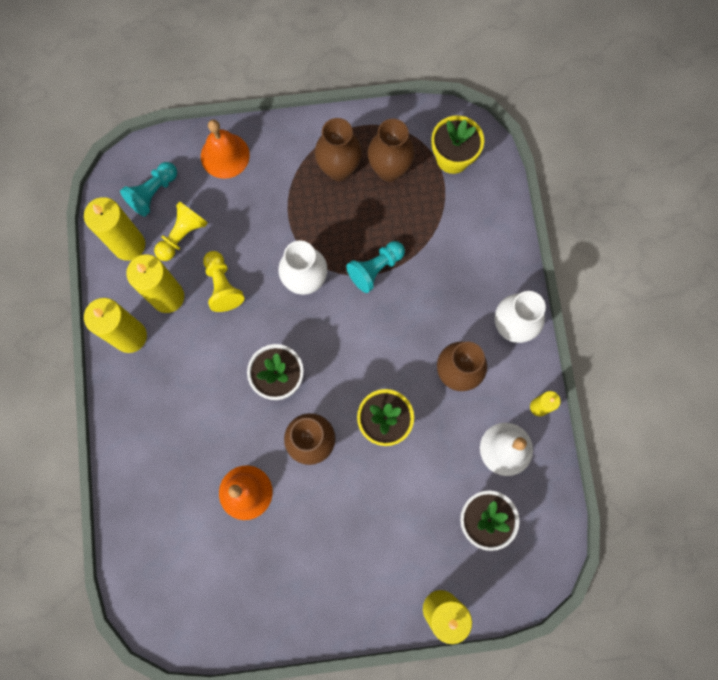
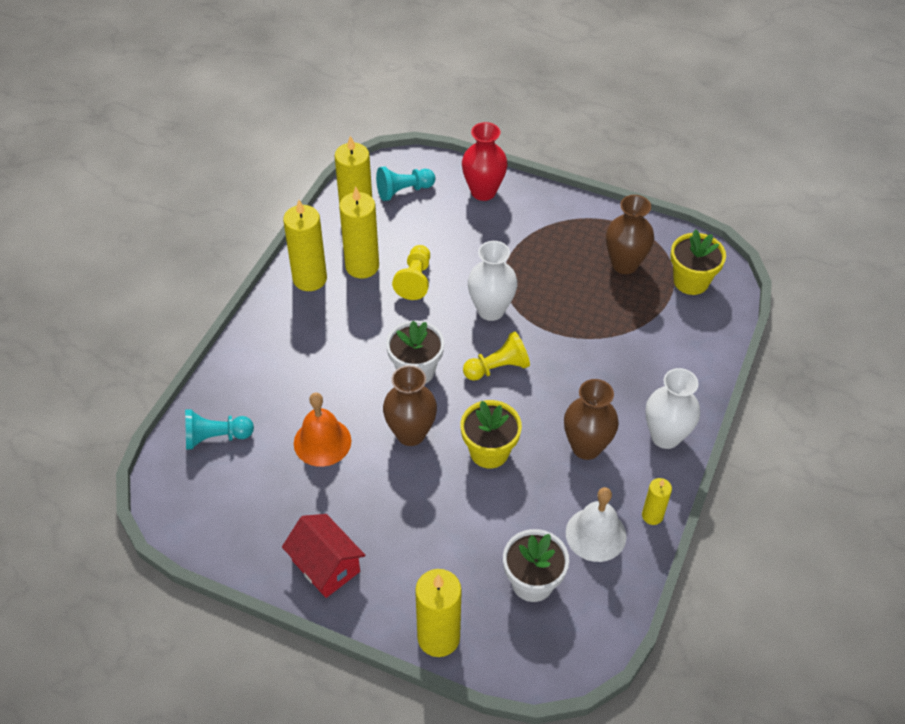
camera: 30 degrees right, 25 degrees down
yellow pawn [154,201,208,261] -> yellow pawn moved to [463,331,530,381]
orange bell [201,119,250,179] -> red vase [462,122,508,201]
brown vase [315,118,362,181] -> none
turquoise pawn [346,241,405,293] -> turquoise pawn moved to [185,409,254,450]
none -> red house [282,514,365,598]

